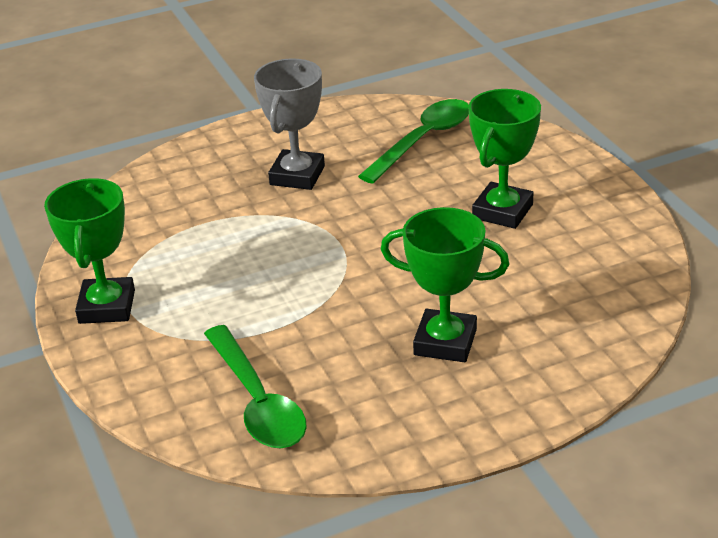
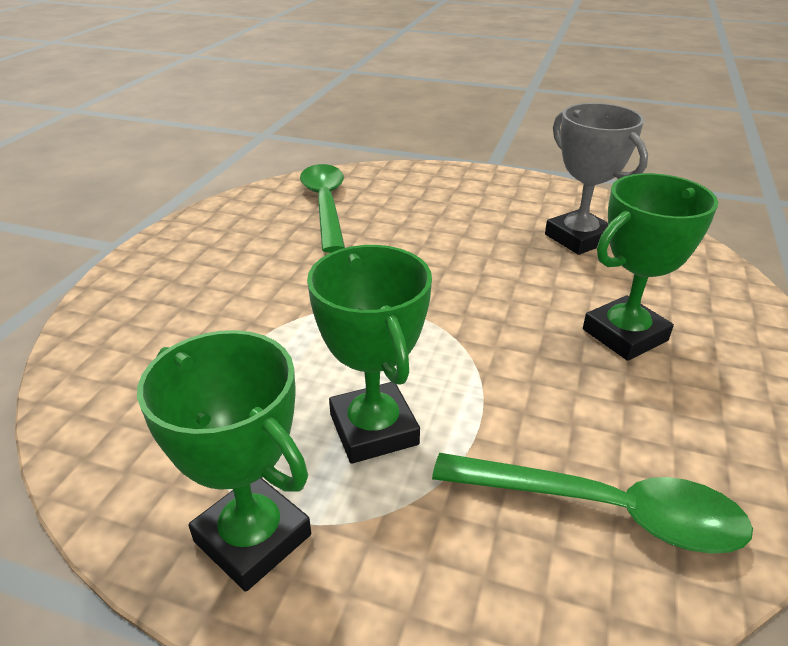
camera: 50 degrees left, 0 degrees up
grey trophy [254,58,325,190] -> grey trophy moved to [545,103,648,255]
green trophy [469,89,541,229] -> green trophy moved to [307,245,432,464]

